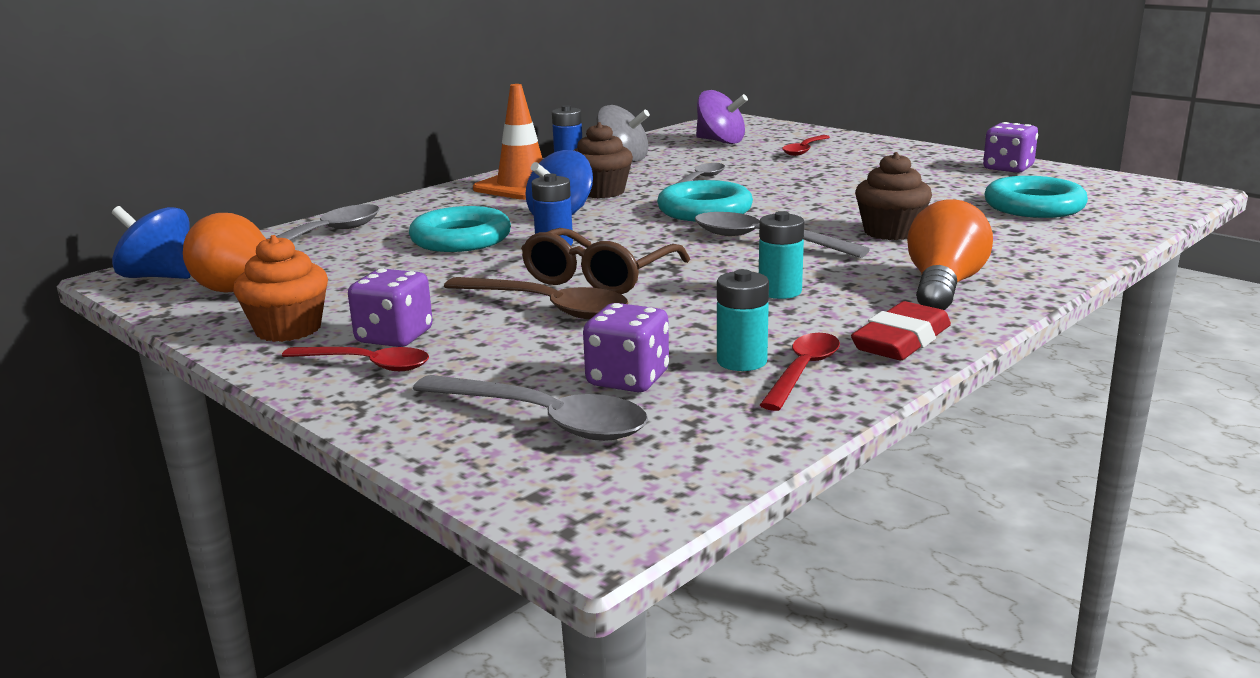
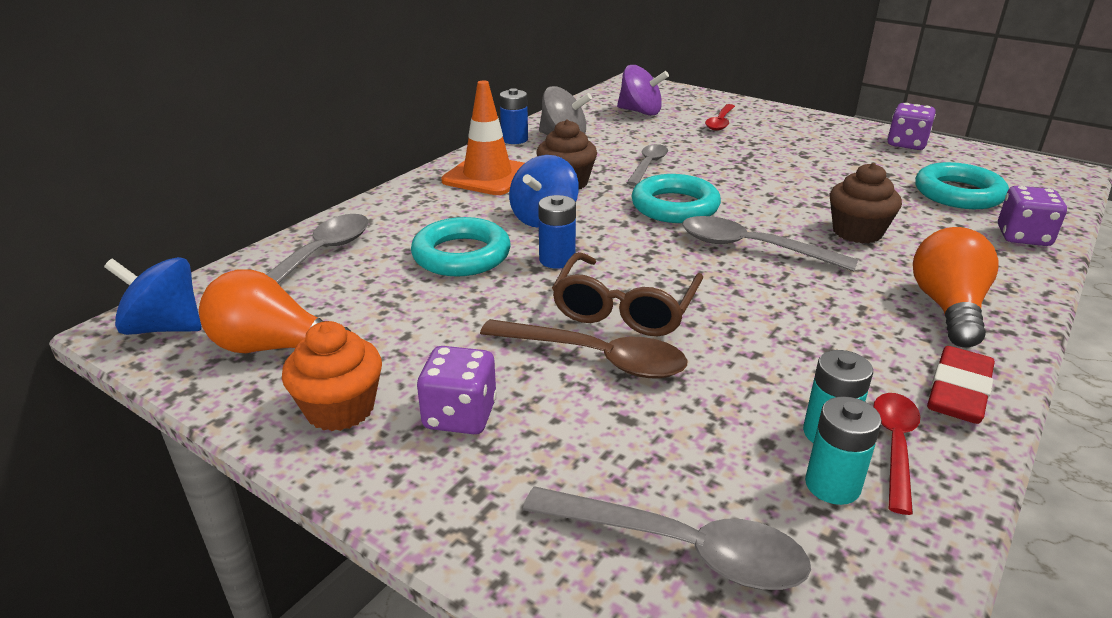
camera: 10 degrees left, 10 degrees up
red spoon [282,347,429,371] -> none
purple dice [583,303,669,392] -> purple dice moved to [998,186,1067,246]
turquoise battery [759,211,804,299] -> turquoise battery moved to [805,396,882,505]

